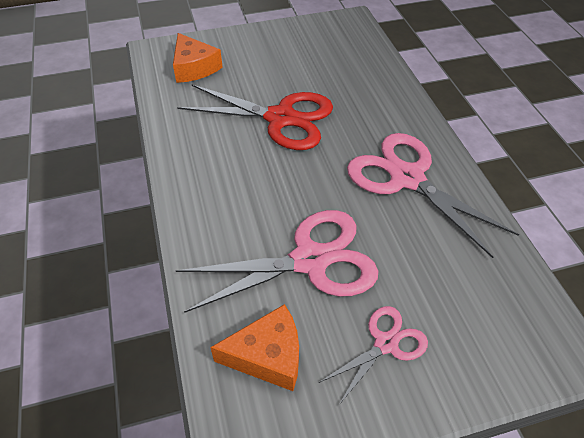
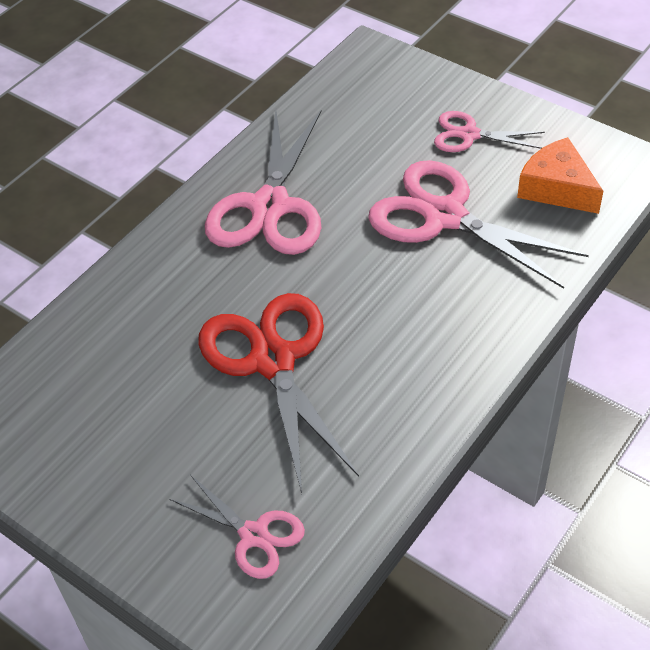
camera: 125 degrees left, 0 degrees up
orange cheese [173,33,223,83] -> pink scissors [169,475,305,579]

